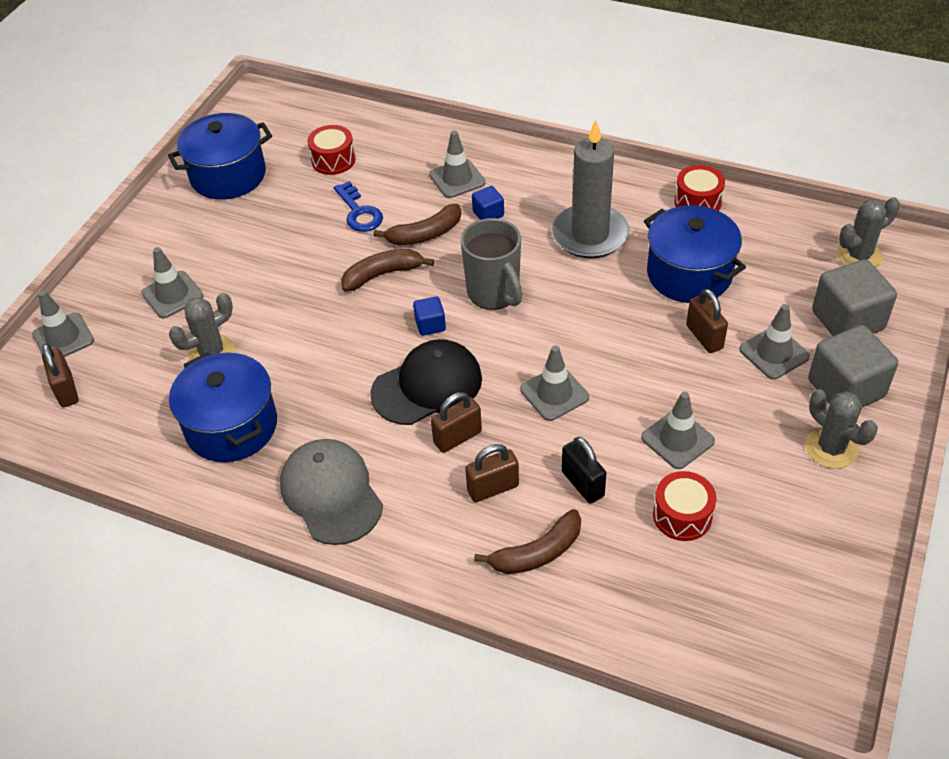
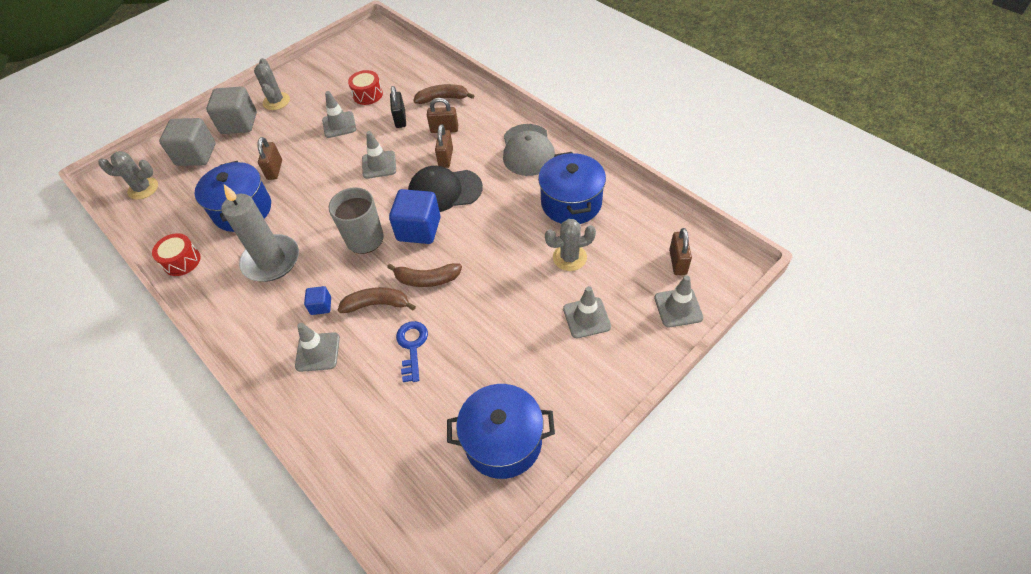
camera: 155 degrees left, 5 degrees up
red drum [307,125,355,175] -> none
blue cube [413,296,446,336] -> blue cube [389,189,440,244], size x2.03
brown padlock [431,392,482,453] -> brown padlock turned 75 degrees counterclockwise [435,124,453,168]
grey traffic cone [739,304,810,379] -> none

